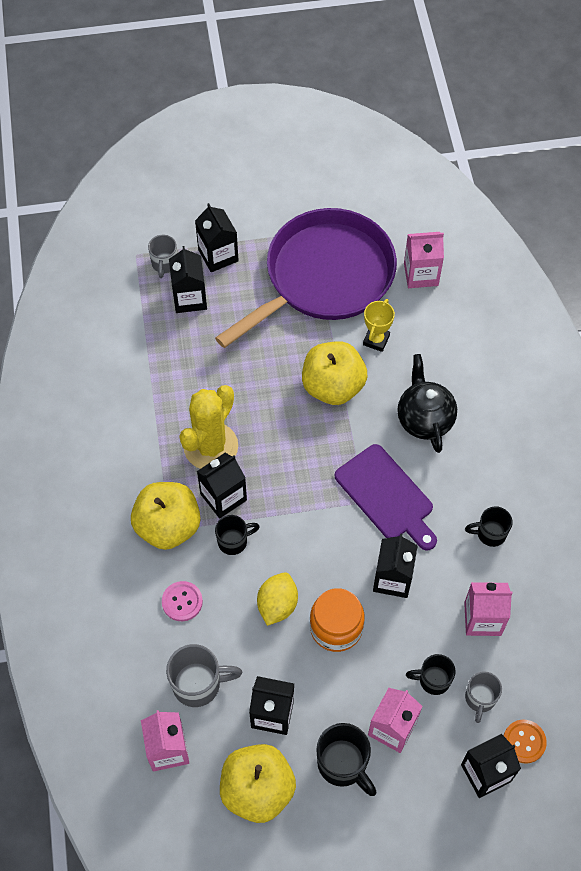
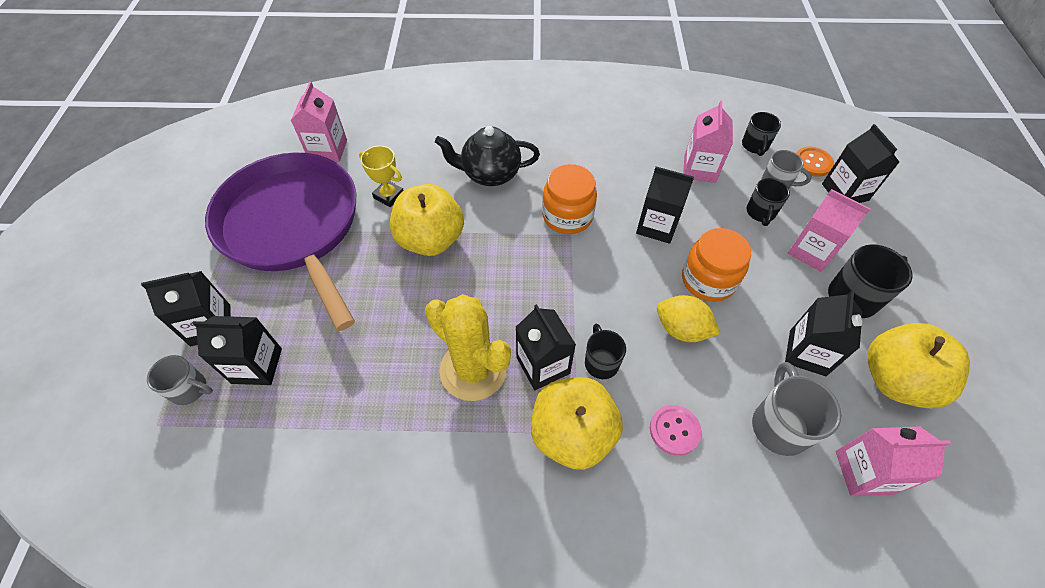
camera: 80 degrees left, 5 degrees down
purple cutting board [335,444,437,551] -> orange jar [542,164,597,234]
black mug [465,506,513,547] -> black mug moved to [742,112,781,156]

